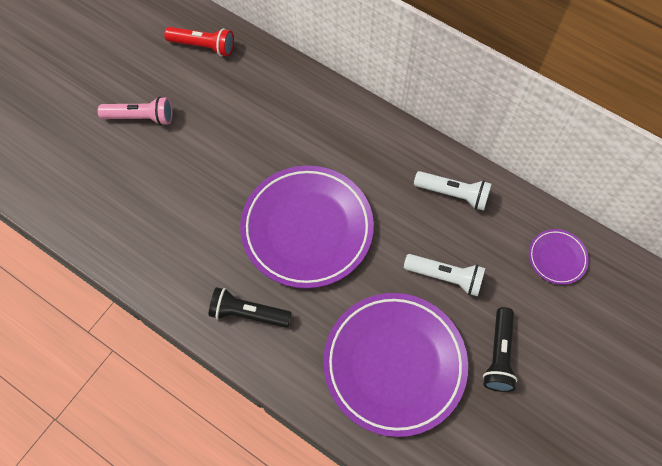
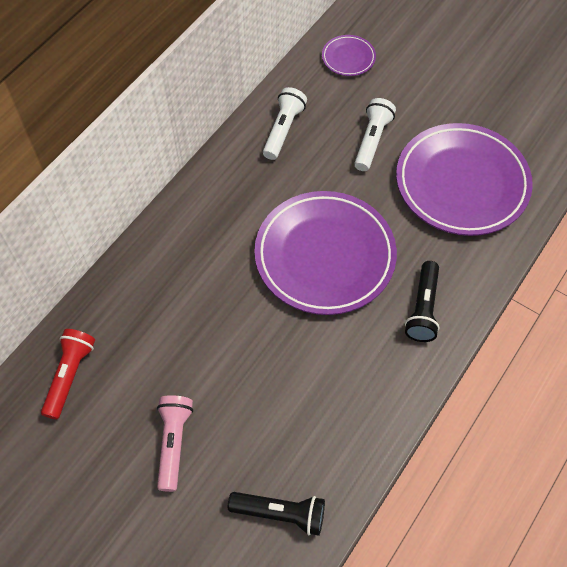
camera: 90 degrees left, 5 degrees down
black flashlight [483,307,517,392] -> black flashlight moved to [228,492,325,536]

